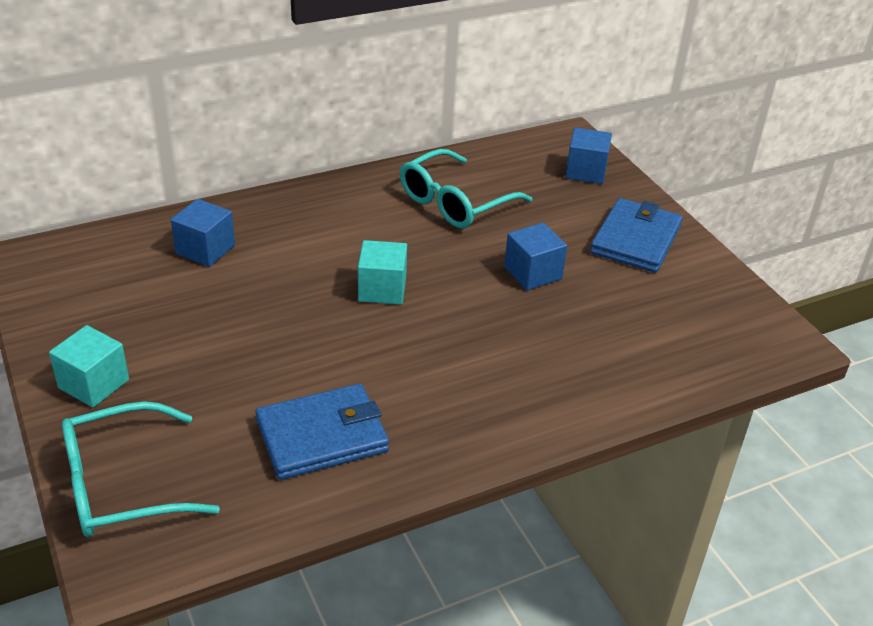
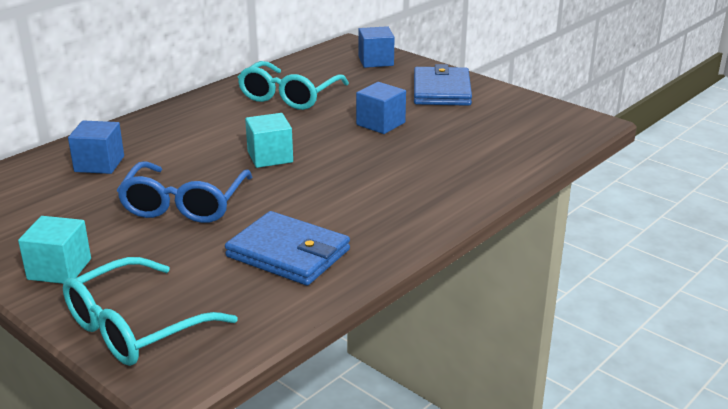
camera: 20 degrees left, 10 degrees down
blue wallet [256,384,389,480] -> blue wallet turned 75 degrees clockwise [225,211,350,286]
none -> blue glasses [117,161,252,223]

